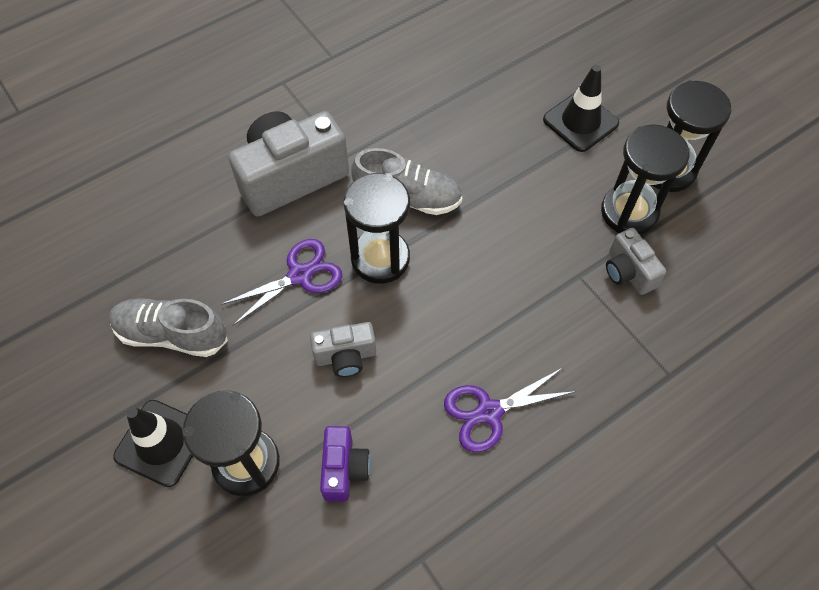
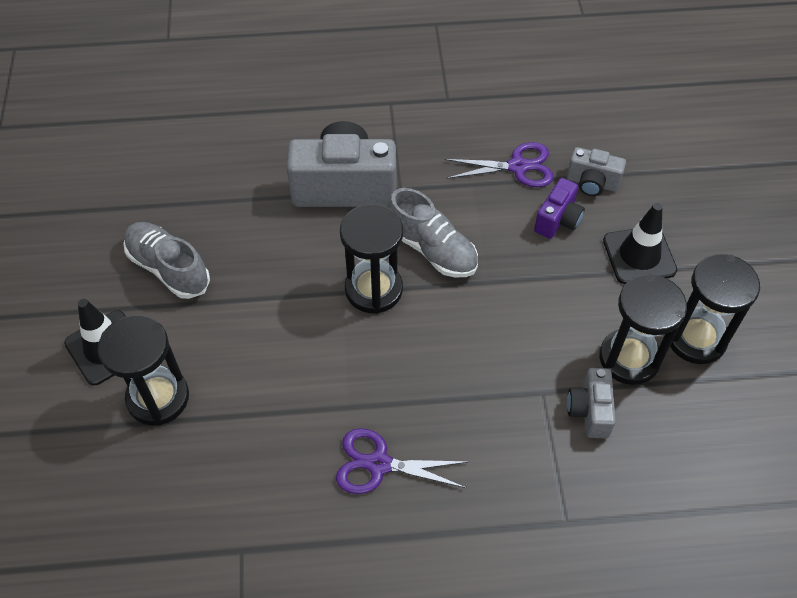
camera: 30 degrees right, 5 degrees down
purple scissors [220,239,342,326] -> purple scissors moved to [445,142,554,187]
grey camera [310,322,376,377] -> grey camera moved to [567,147,626,196]
purple camera [320,426,371,502] -> purple camera moved to [534,178,585,239]

